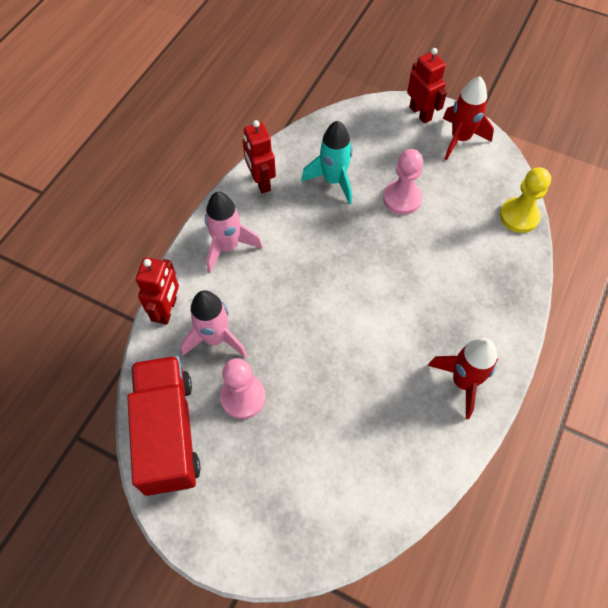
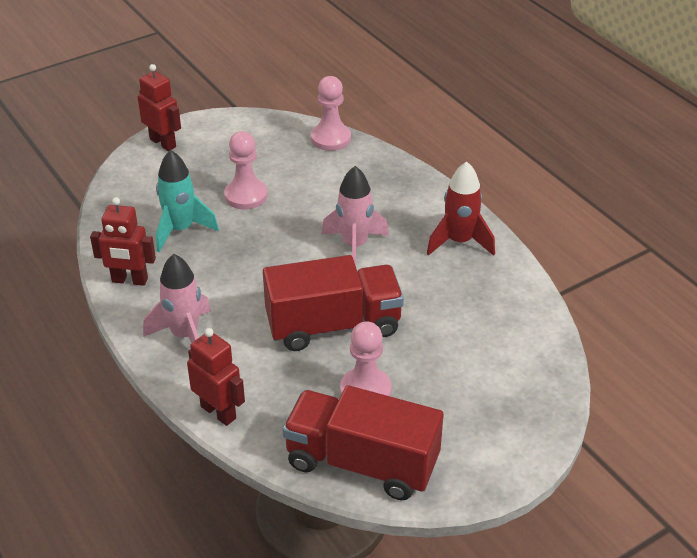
camera: 60 degrees left, 20 degrees down
pink rocket [180,290,247,358] -> pink rocket moved to [322,166,389,266]
red robot [407,48,447,124] -> red robot turned 45 degrees clockwise [138,64,181,151]
red rocket [443,76,494,160] -> none
yellow pawn [500,167,551,233] -> pink pawn [311,76,351,151]
none -> red truck [263,255,404,351]

